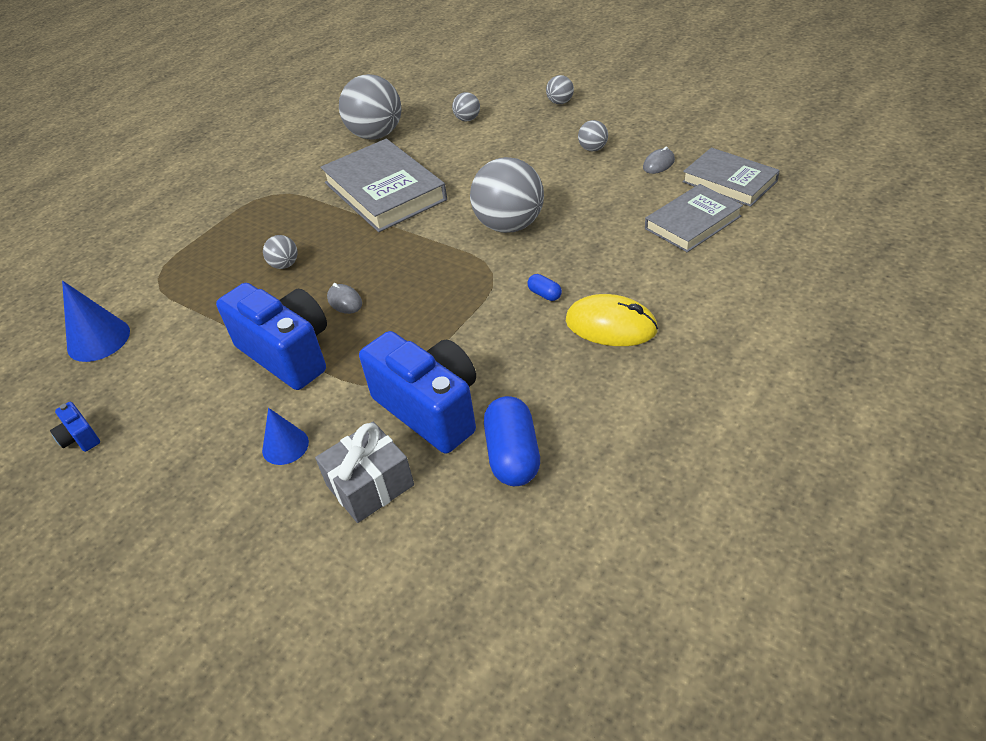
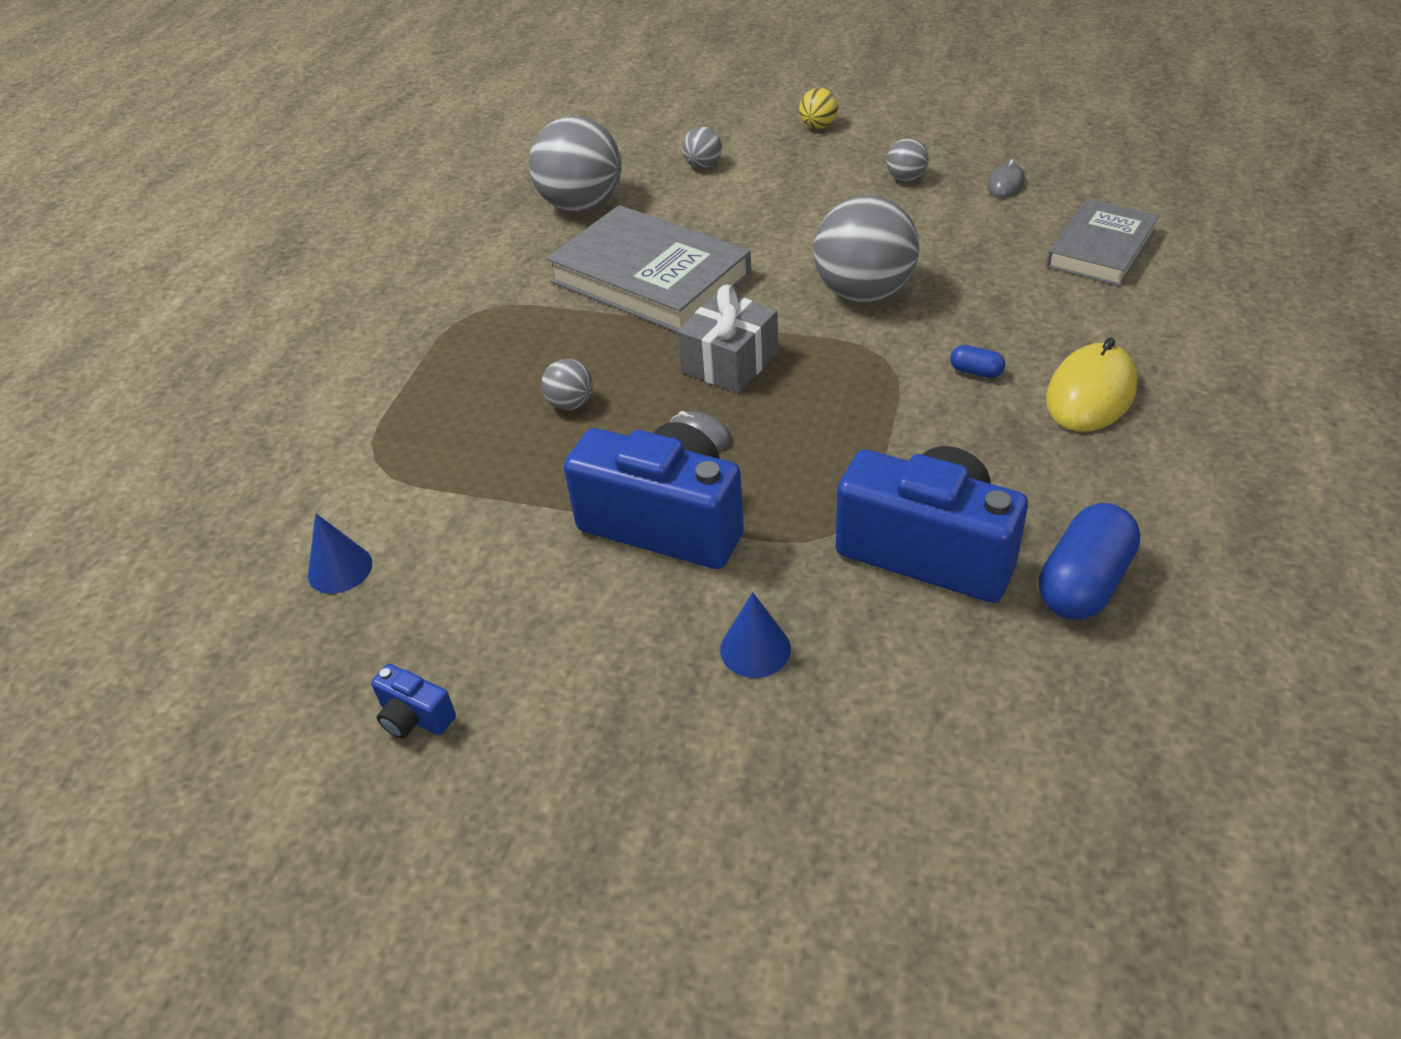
camera: 20 degrees left, 0 degrees up
blue cone [62,281,130,362] -> blue cone [308,513,372,594], size x0.65
grey gift [315,422,414,523] -> grey gift moved to [677,285,778,393]
blue capsule [484,396,540,486] -> blue capsule turned 60 degrees clockwise [1039,503,1140,620]
grey ball [546,75,574,104] -> yellow ball [799,88,838,129]
yellow mouse [566,294,658,346] -> yellow mouse turned 60 degrees counterclockwise [1046,337,1138,432]
grey book [682,148,780,207] -> none

